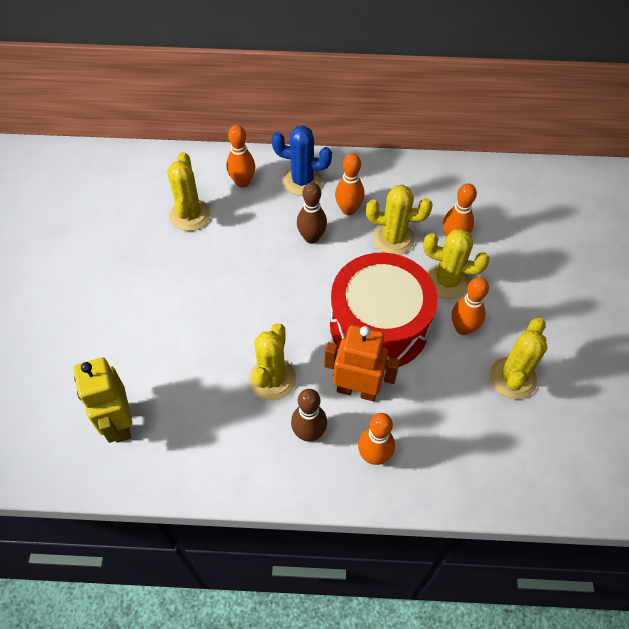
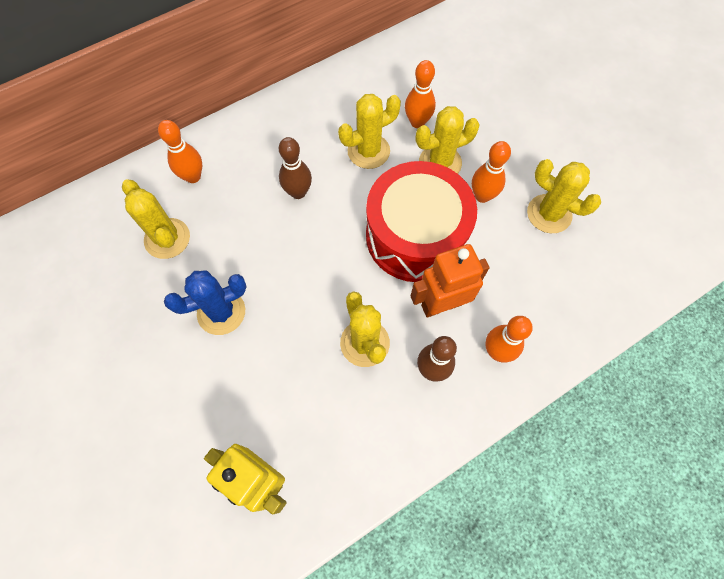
camera: 35 degrees left, 10 degrees up
blue cactus [272,126,332,196] -> blue cactus moved to [164,270,247,335]
orange bowling pin [335,153,365,215] -> none
yellow cactus [489,318,547,399] -> yellow cactus turned 45 degrees counterclockwise [527,159,601,233]

